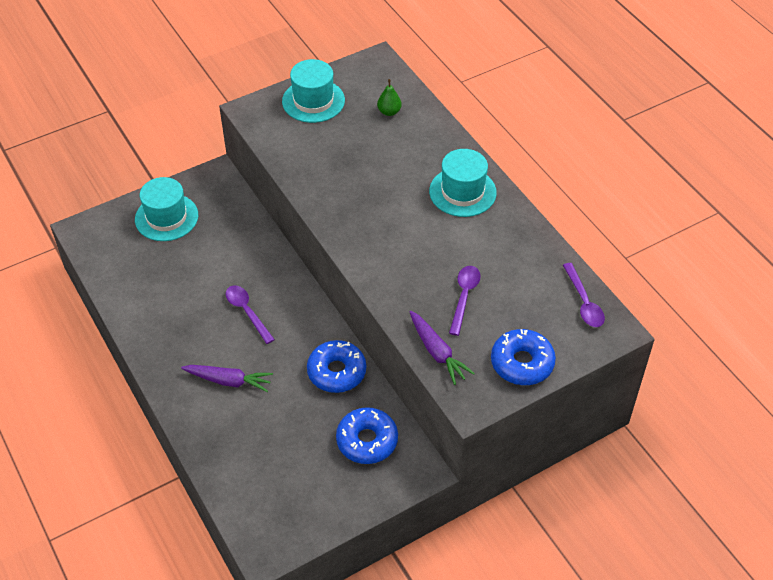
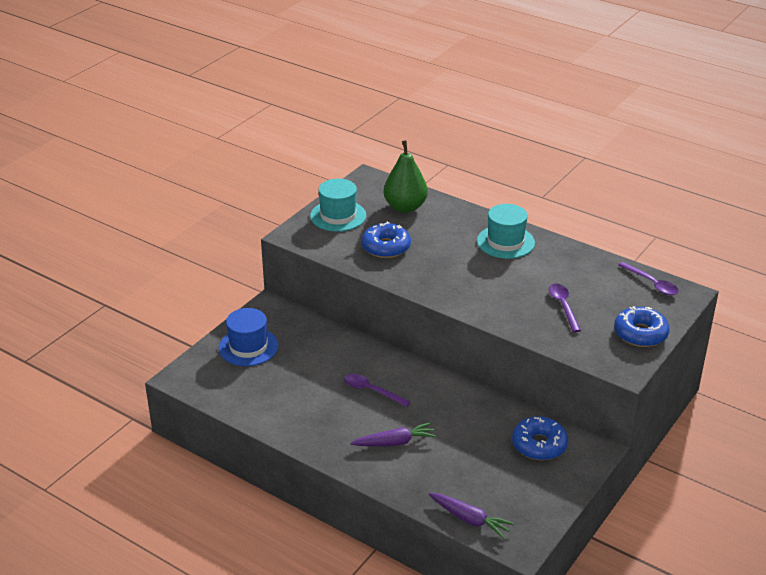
camera: 25 degrees left, 15 degrees down
turquoise hat [135,177,198,241] -> blue hat [219,308,278,366]
blue donut [307,340,366,393] -> blue donut moved to [361,222,411,258]
green pear [377,79,402,116] -> green pear [384,140,428,213], size x2.07
purple carrot [410,311,475,385] -> purple carrot moved to [429,493,514,539]

